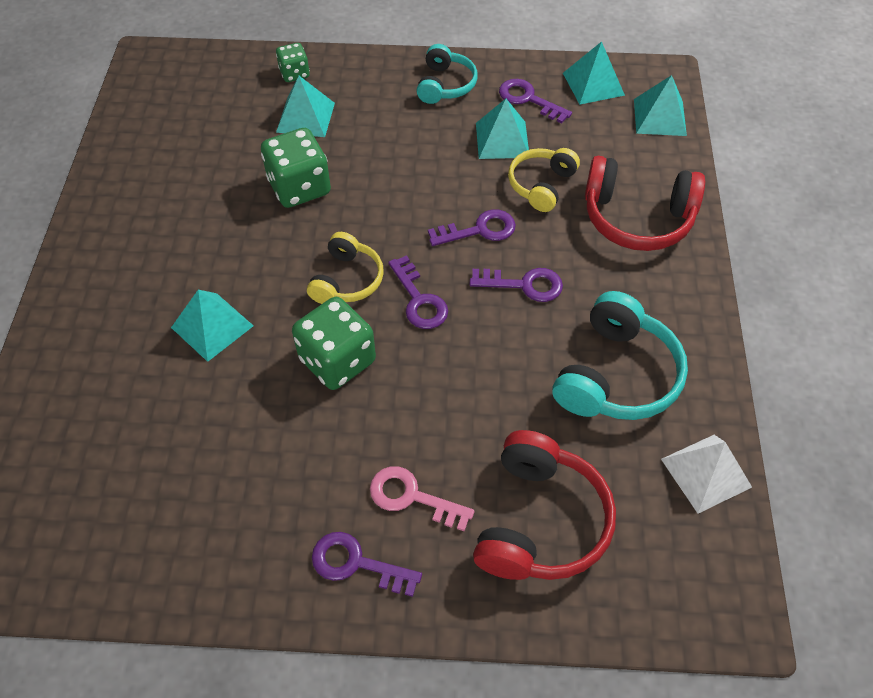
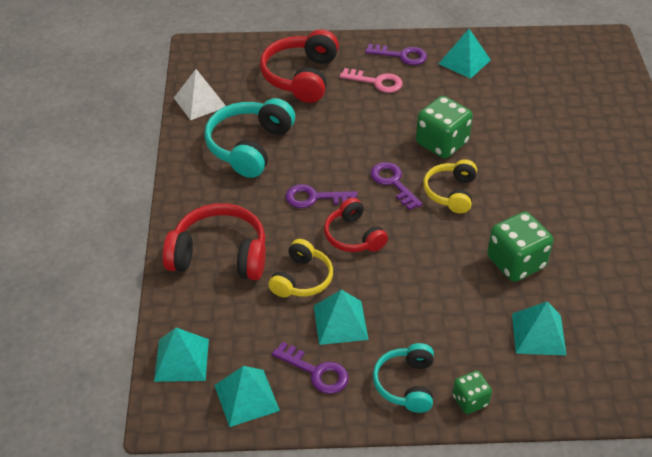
camera: 175 degrees right, 10 degrees down
turquoise pyramid [171,290,254,362] -> turquoise pyramid moved to [439,29,491,79]
green dice [276,43,310,82] -> green dice moved to [452,371,492,414]
purple key [428,209,516,246] -> red headphones [324,198,388,252]

